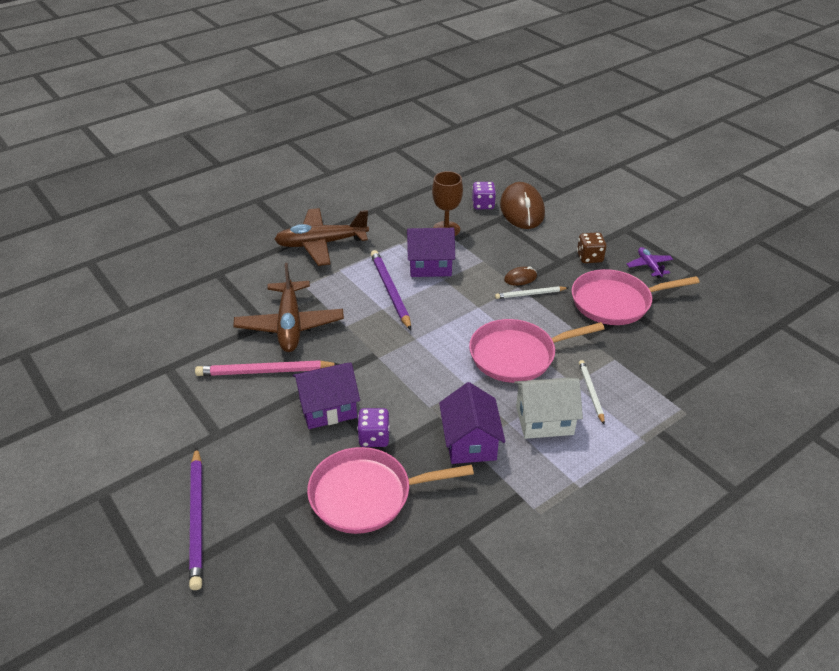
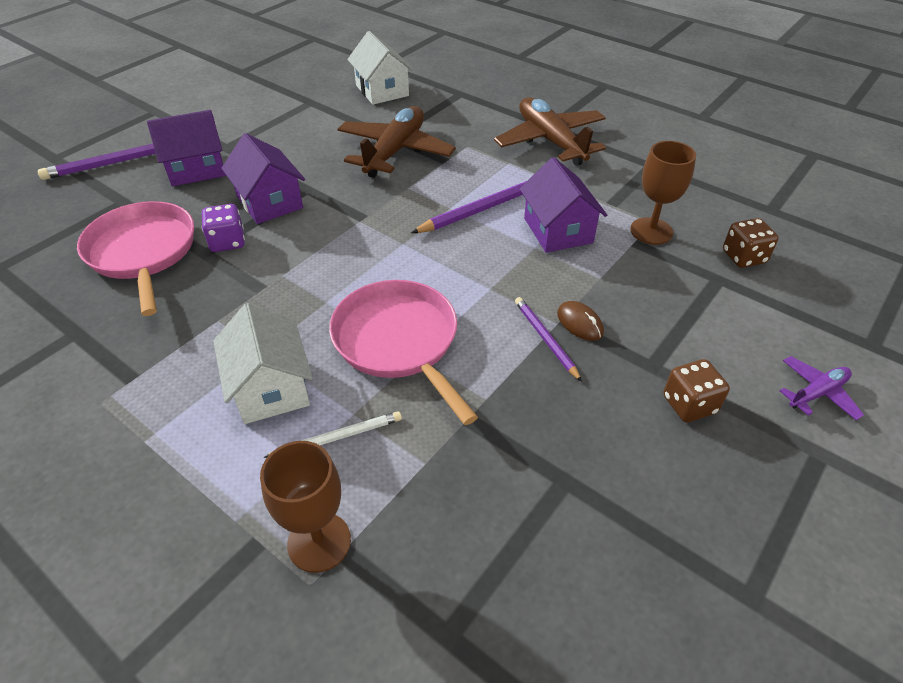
camera: 75 degrees right, 5 degrees up
pink pencil [195,360,339,376] -> none
brown plane [233,263,344,352] -> brown plane turned 135 degrees clockwise [337,106,456,178]
purple house [439,382,506,464] -> purple house moved to [147,110,226,186]
purple dice [472,182,496,209] -> brown dice [723,218,779,268]
white pencil [495,286,568,299] -> purple pencil [515,297,582,382]
brown mouse [500,182,545,229] -> none
pink pan [572,269,700,325] -> none
purple plane [627,247,673,278] -> purple plane moved to [780,356,864,420]
none -> brown goblet [260,441,351,573]
none -> white house [347,31,414,105]

